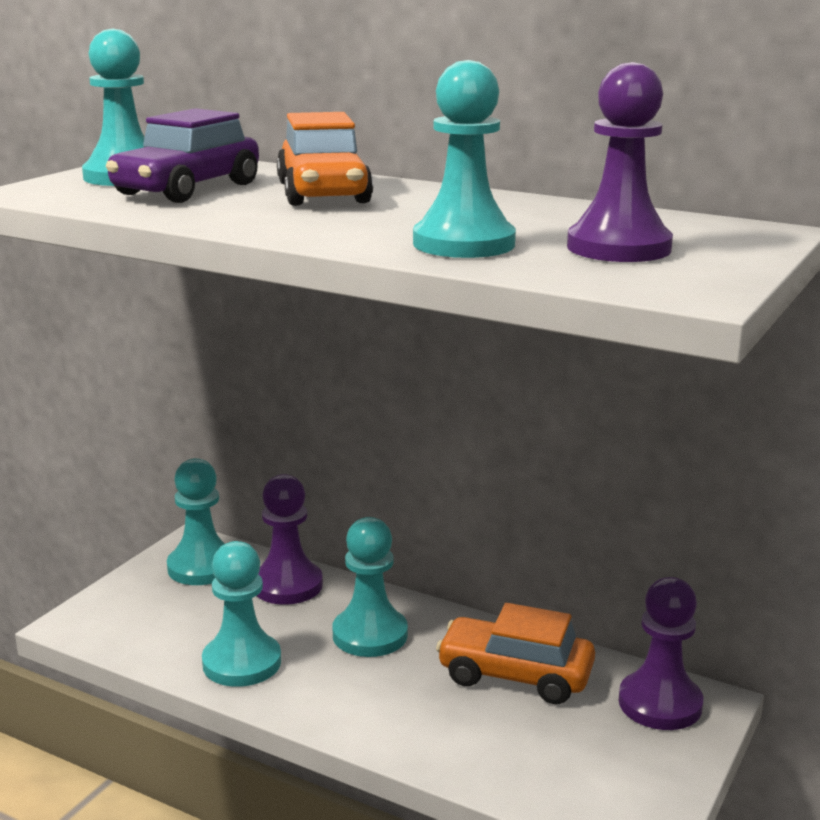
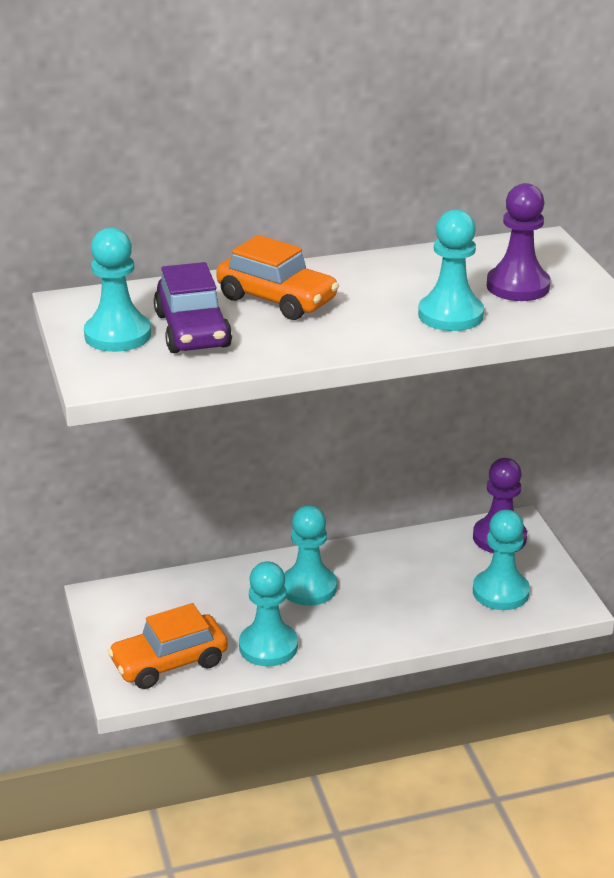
camera: 45 degrees left, 10 degrees up
turquoise pawn [167,458,225,585] -> turquoise pawn moved to [473,510,530,610]
purple pawn [257,474,323,605] -> none
orange car [436,603,595,704] -> orange car moved to [108,603,228,689]

